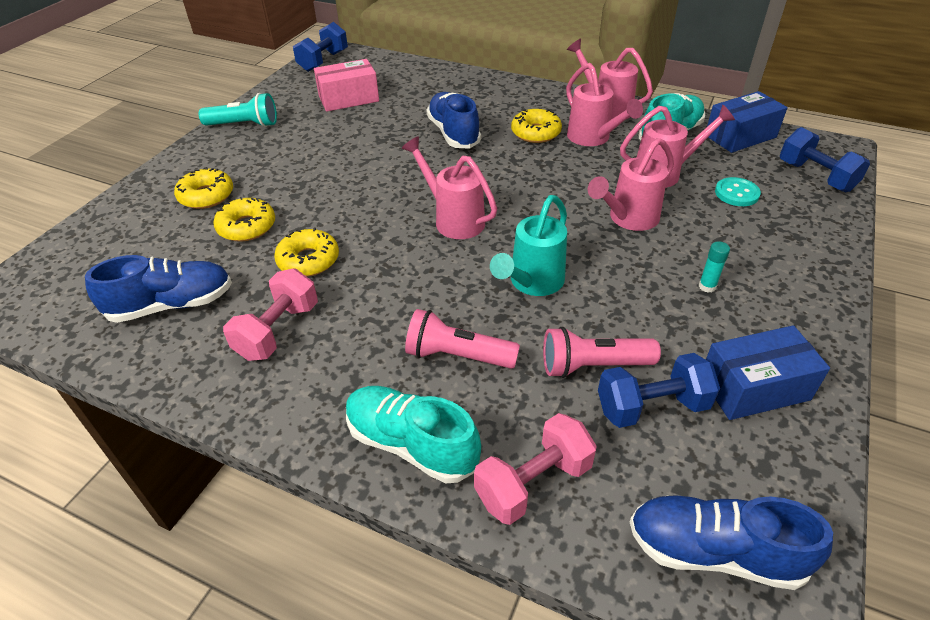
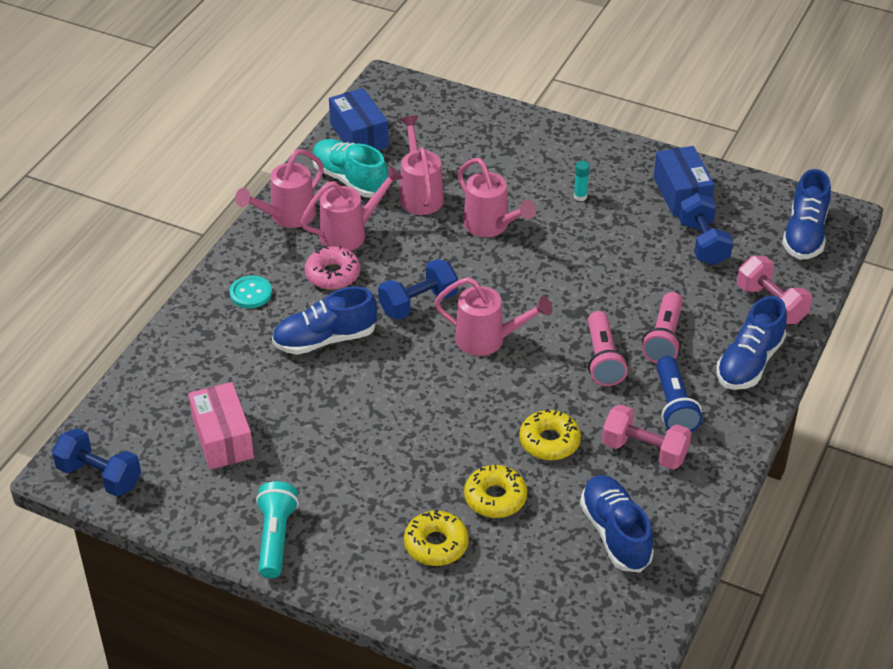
camera: 90 degrees left, 0 degrees up
turquoise shoe [346,386,481,483] -> blue shoe [716,296,787,390]
pink watering can [402,136,497,239] -> pink watering can turned 120 degrees counterclockwise [434,277,552,356]
turquoise watering can [490,195,567,296] -> none
yellow donut [511,109,562,143] -> pink donut [305,246,360,290]
pink flashlight [543,327,661,378] -> pink flashlight moved to [588,311,628,386]
turquoise button [715,177,761,206] -> turquoise button moved to [230,276,272,308]
blue dumbbell [780,127,870,192] -> blue dumbbell moved to [378,259,458,320]
none -> blue flashlight [656,356,702,432]

